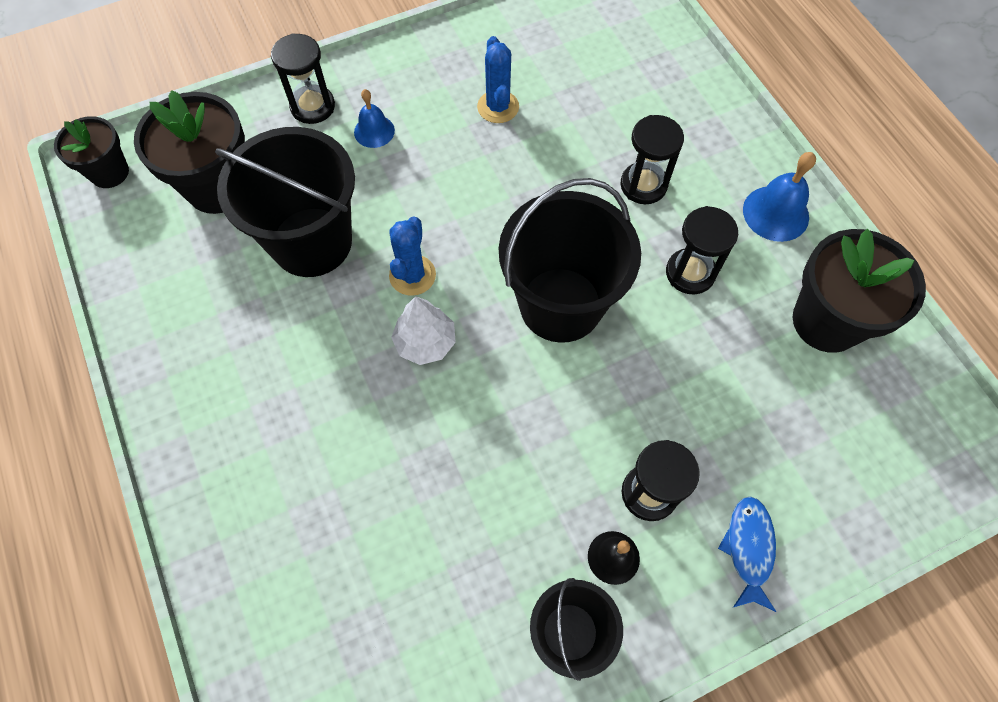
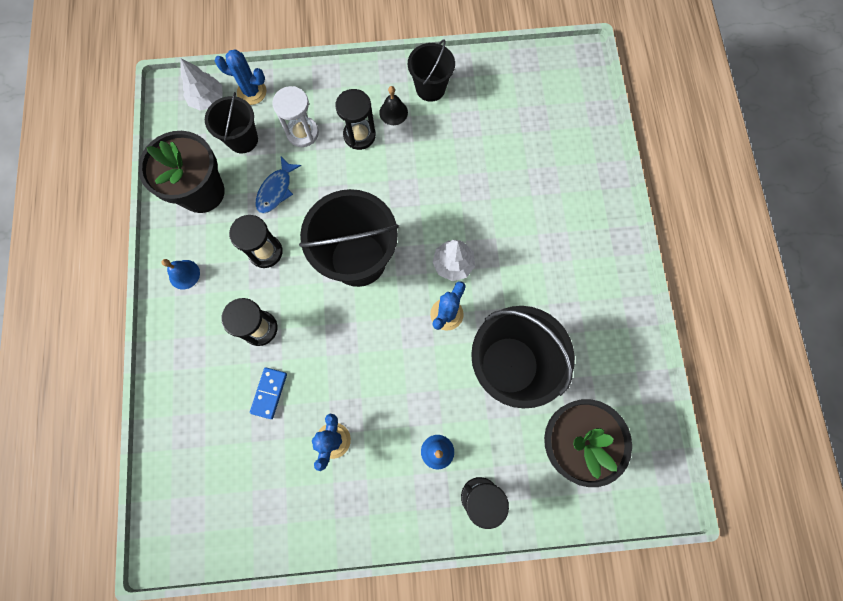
camera: 160 degrees left, 10 degrees up
black flower pot [54,116,129,188] -> none
blue fish [718,496,776,612] -> blue fish moved to [256,157,302,213]
blue bell [743,152,816,242] -> blue bell [162,259,200,289], size x0.65
none -> white tree [181,58,223,111]
none -> black bucket [205,92,258,153]
none -> blue cactus [215,50,266,105]
none -> blue domino [250,367,287,419]
none -> white hourglass [272,86,319,147]

